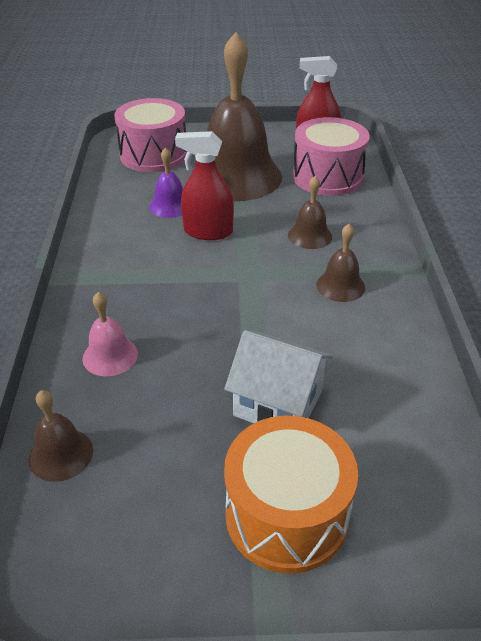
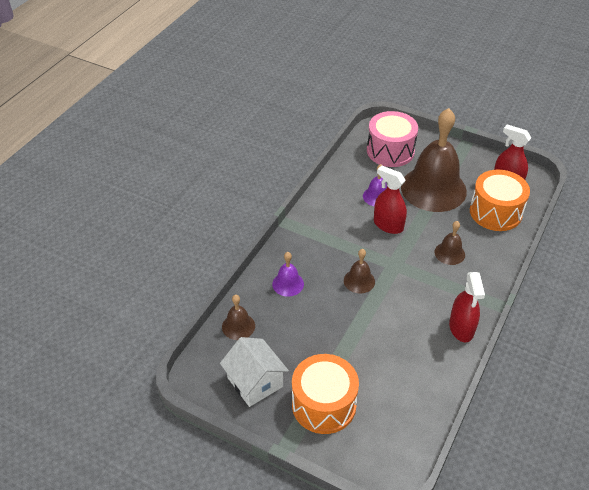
camera: 30 degrees right, 5 degrees up
pink bell [82,292,138,376] -> purple bell [272,252,304,297]
white house [224,330,333,423] -> white house moved to [220,337,289,407]
pink drum [293,117,370,196] -> orange drum [470,170,530,231]
brown bell [316,224,365,302] -> brown bell moved to [344,249,375,293]
none -> red spray bottle [449,272,485,342]

